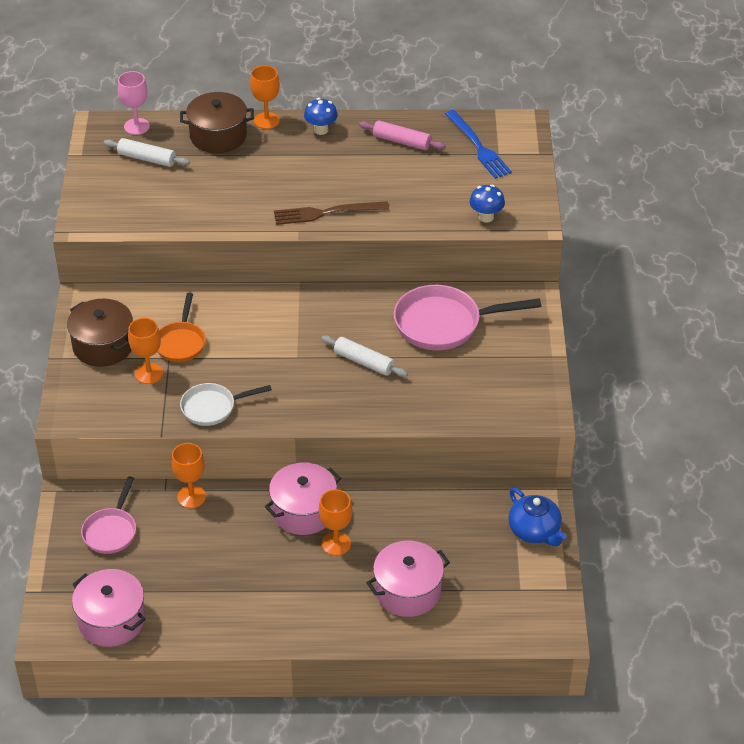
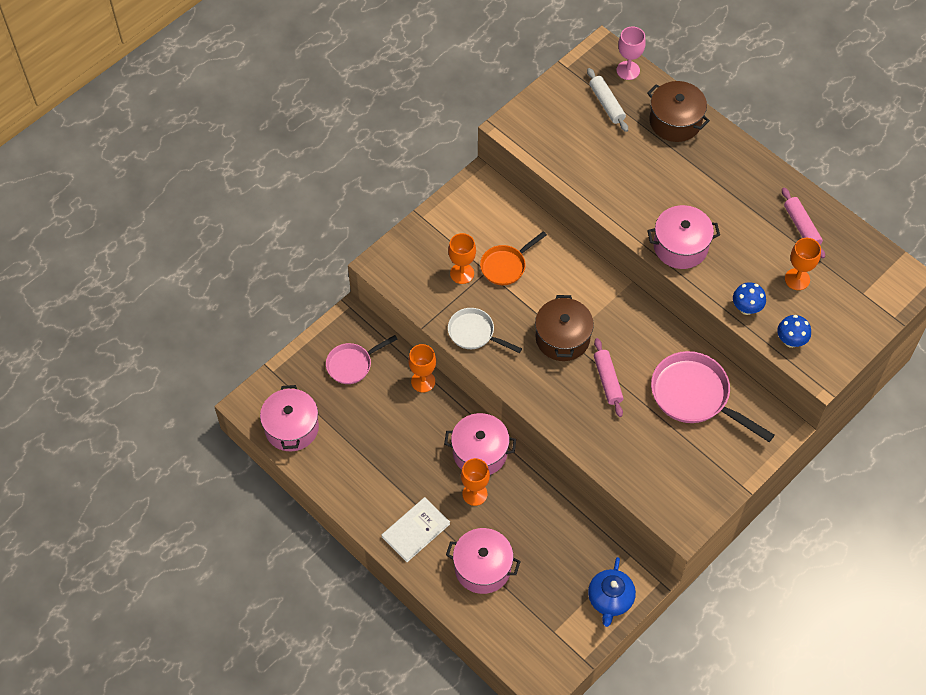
camera: 45 degrees right, 15 degrees up
brown pot [67,299,133,367] -> brown pot moved to [535,295,594,361]
orange goblet [250,65,280,129] -> orange goblet moved to [785,238,821,290]
brown fork [274,201,389,225] -> pink pot [647,205,720,269]
blue mushroom [304,98,338,135] -> blue mushroom moved to [733,282,766,315]
white rolling pin [321,335,408,377] -> pink rolling pin [594,338,623,417]
blue fork [445,110,512,179] -> none
none -> white book [382,497,450,562]

